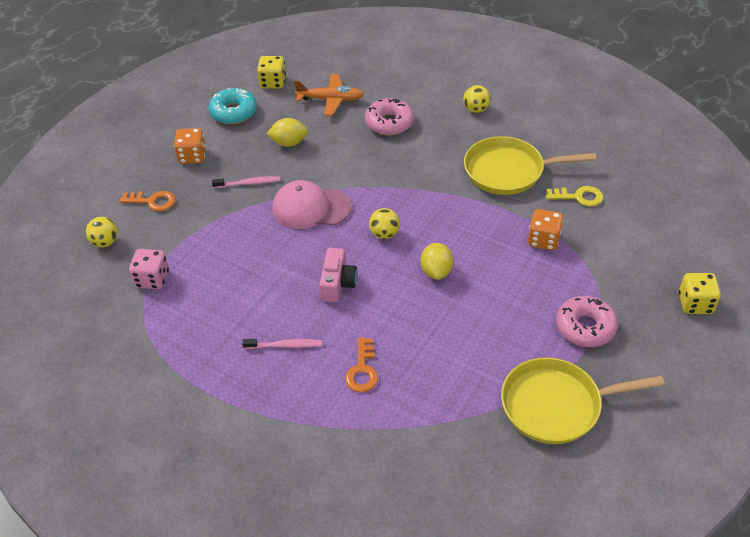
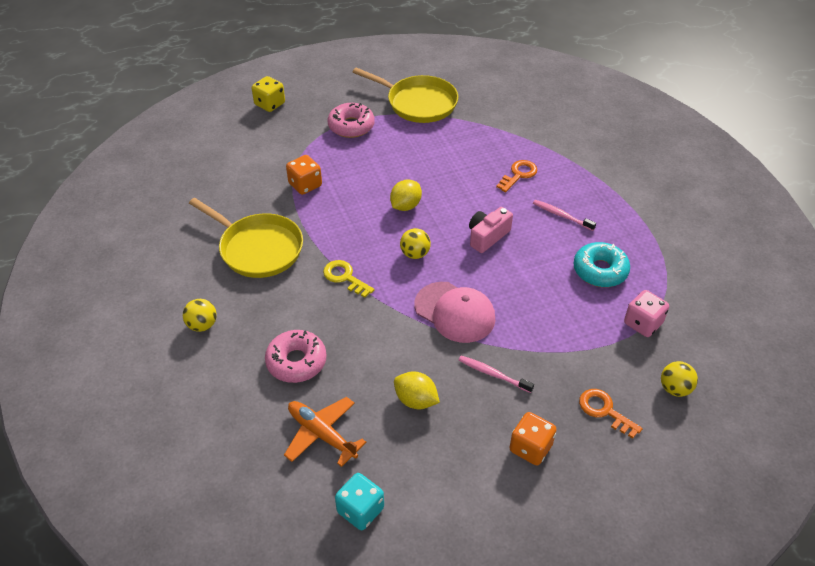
camera: 145 degrees left, 0 degrees up
turquoise donut [208,88,257,124] -> turquoise donut moved to [573,242,630,287]
yellow dice [257,56,286,89] -> turquoise dice [335,473,384,530]
yellow key [546,186,603,207] -> yellow key moved to [323,260,374,298]

